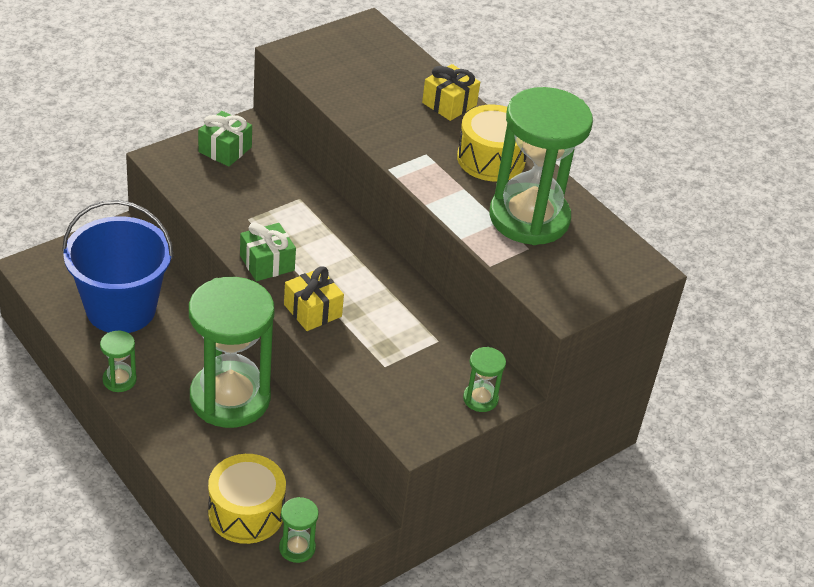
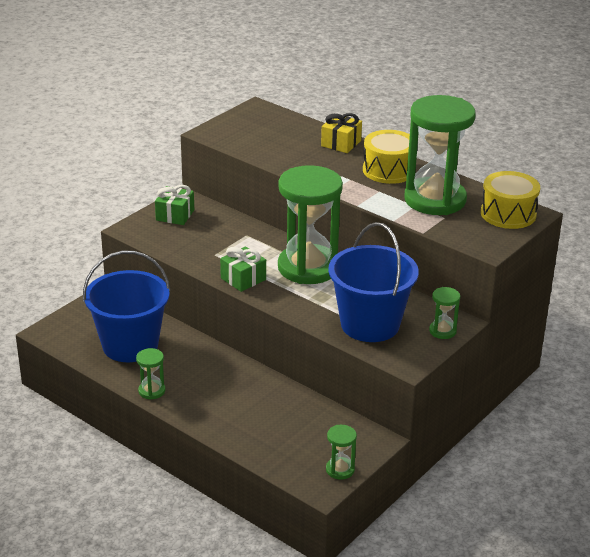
camera: 10 degrees left, 10 degrees down
green hourglass [189,277,275,428] -> green hourglass moved to [278,165,343,284]
yellow drum [208,454,286,544] -> yellow drum moved to [481,171,540,229]
yellow gift [284,266,344,331] -> none
none -> blue bucket [328,222,419,342]

